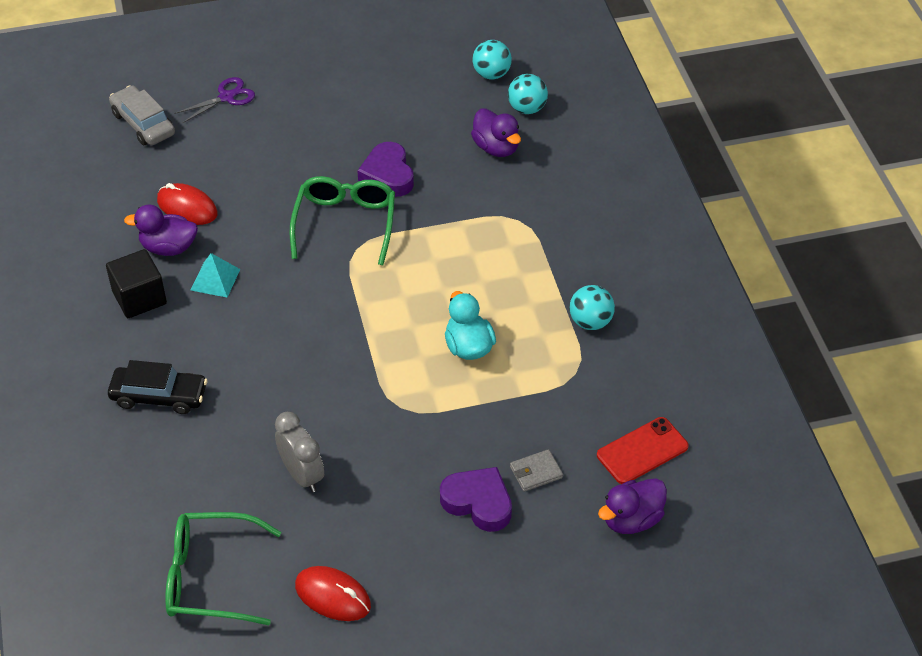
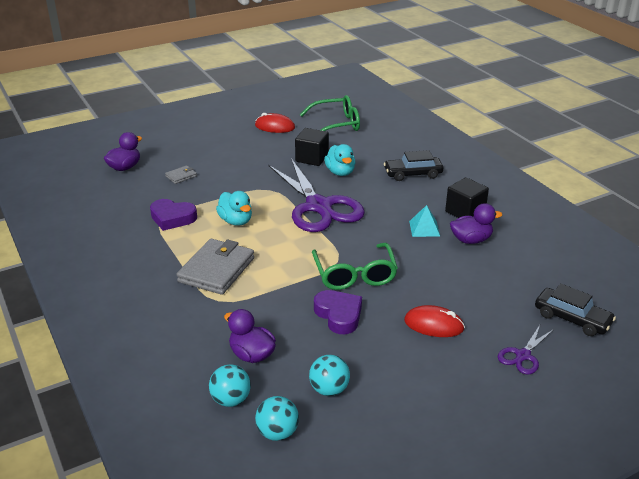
camera: 165 degrees right, 15 degrees down
grey car [109,85,175,145] -> black car [535,283,616,336]
red mouse [157,183,218,225] -> red mouse moved to [404,305,465,337]
grey clock [275,412,324,492] -> black cube [295,128,329,166]
purple heart [440,467,512,532] -> purple heart moved to [150,199,197,231]
turquoise ball [570,285,615,330] -> turquoise ball moved to [309,355,350,396]
red phone [597,417,689,484] -> none
none -> grey wallet [176,239,254,295]
none -> purple scissors [268,158,365,232]
none -> turquoise duck [324,144,355,176]

